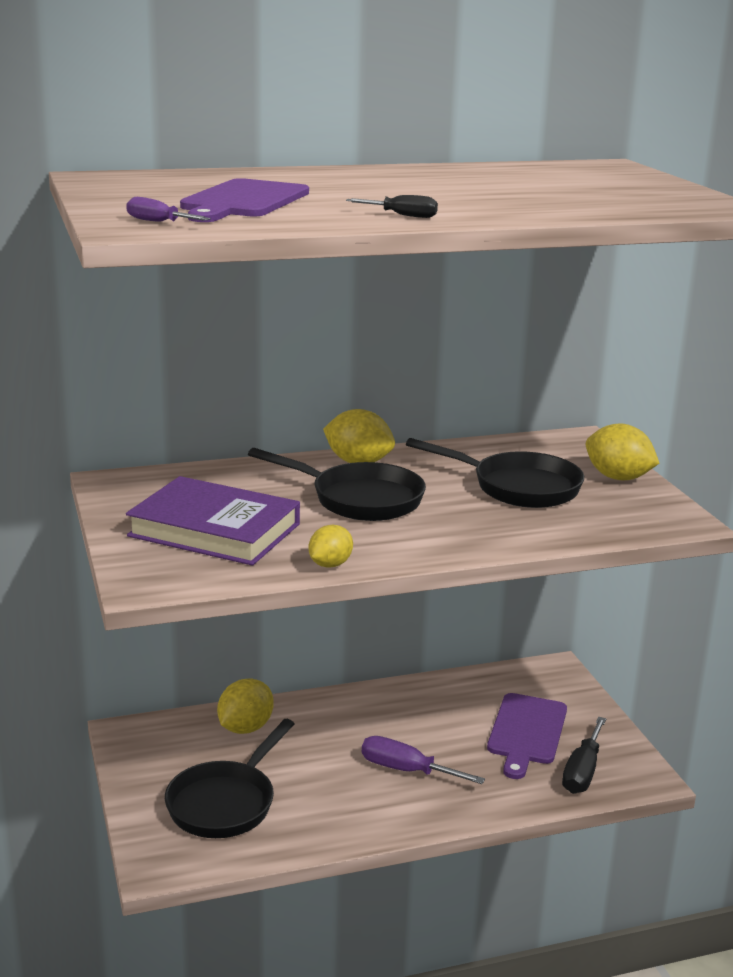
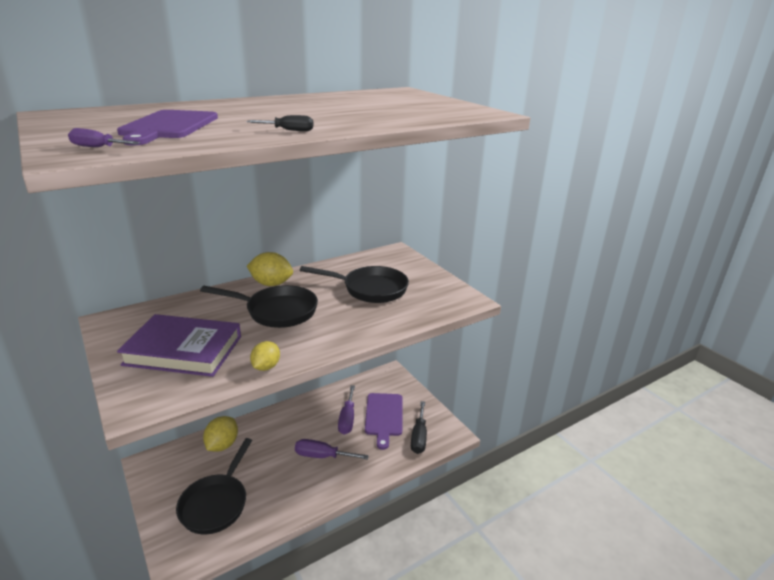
camera: 15 degrees left, 5 degrees up
yellow lemon [586,424,659,480] -> none
none -> purple screwdriver [338,385,355,435]

